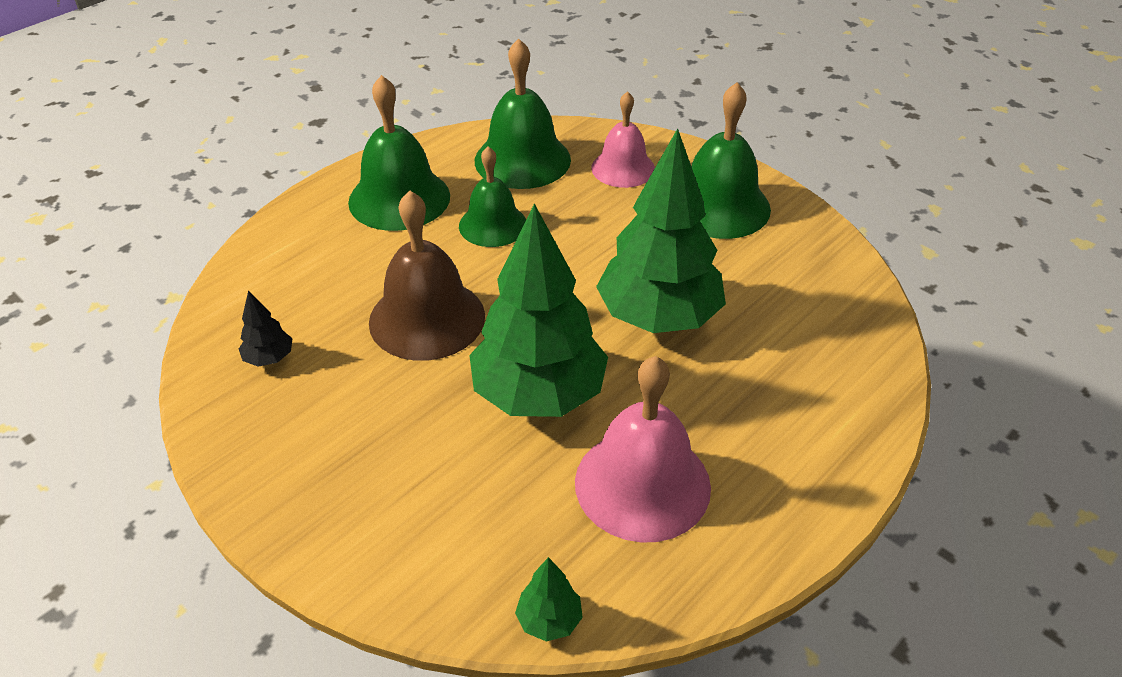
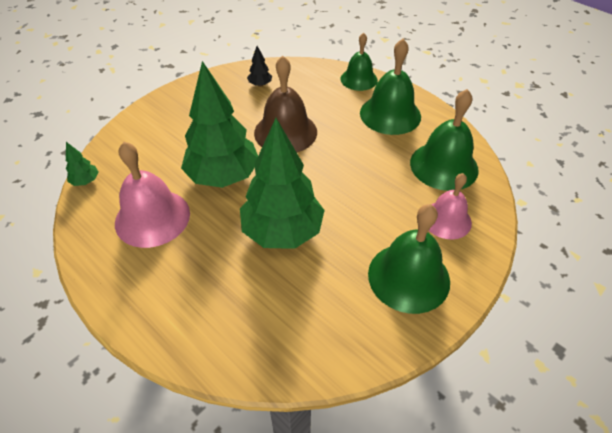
camera: 90 degrees right, 5 degrees up
green bell [459,146,526,247] -> green bell moved to [340,33,378,91]

